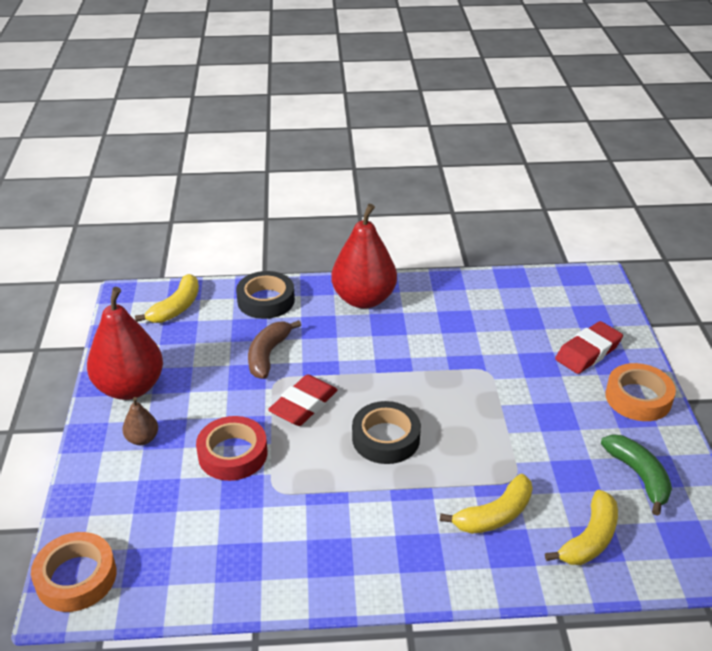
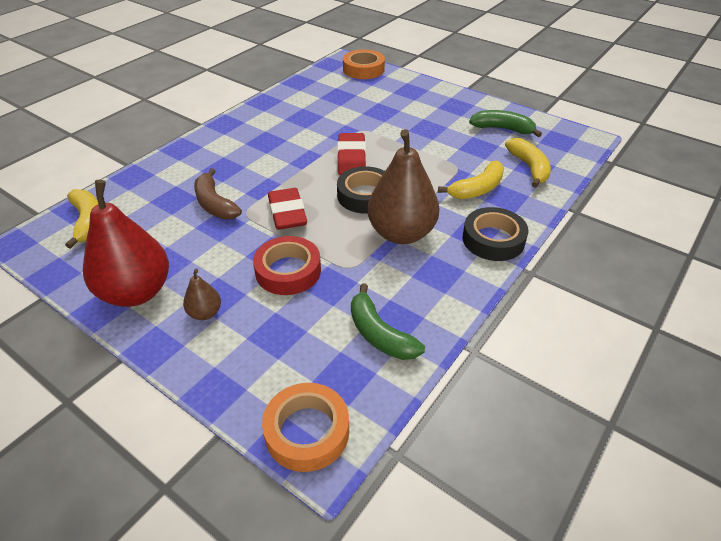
camera: 50 degrees left, 5 degrees up
black tape [236,271,295,319] -> black tape moved to [462,207,529,261]
red pear [331,204,397,309] -> none
yellow banana [440,474,533,534] -> yellow banana turned 45 degrees clockwise [438,160,504,199]
red eraser [555,321,623,374] -> red eraser moved to [337,133,366,175]
orange tape [605,363,676,421] -> orange tape moved to [343,50,385,79]
none -> green banana [351,283,425,360]
none -> brown pear [368,129,439,244]

